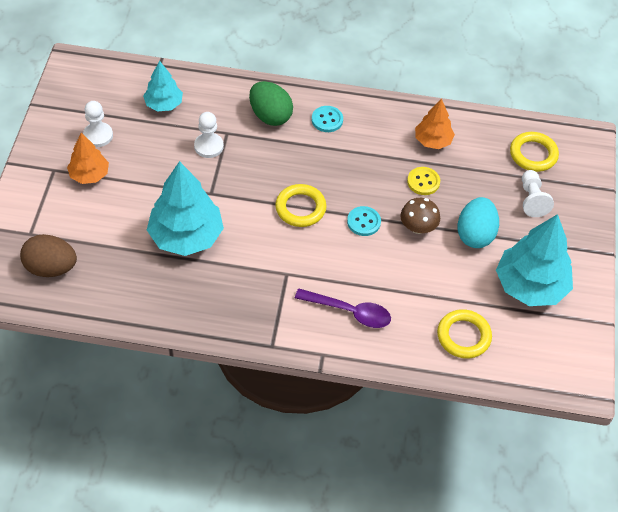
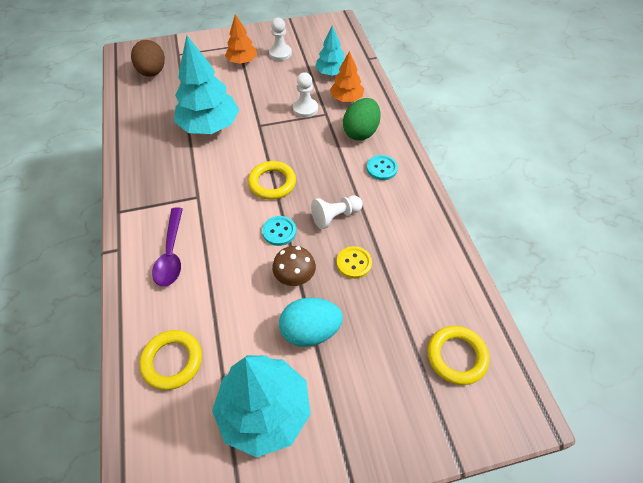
camera: 70 degrees right, 0 degrees up
orange tree [415,98,455,149] -> orange tree moved to [330,51,364,102]
white pawn [522,170,554,217] -> white pawn moved to [311,196,362,229]

